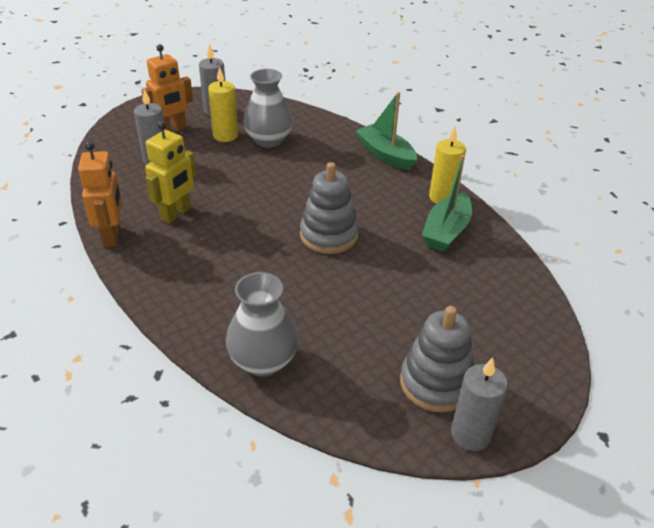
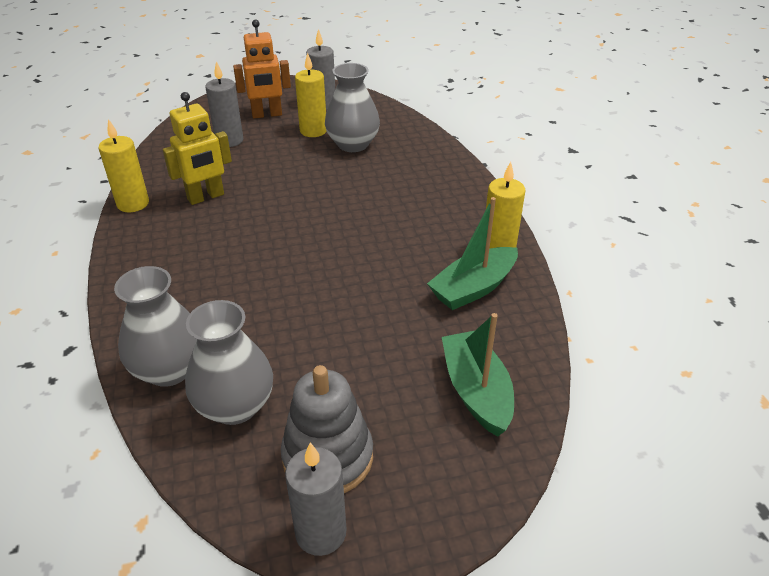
camera: 25 degrees right, 0 degrees up
orange robot [78,141,122,247] -> yellow candle [98,119,149,212]
grey stacking toy [300,162,359,254] -> none
green boat [356,92,417,171] -> green boat moved to [442,313,514,437]
none -> grey vase [185,300,273,425]

